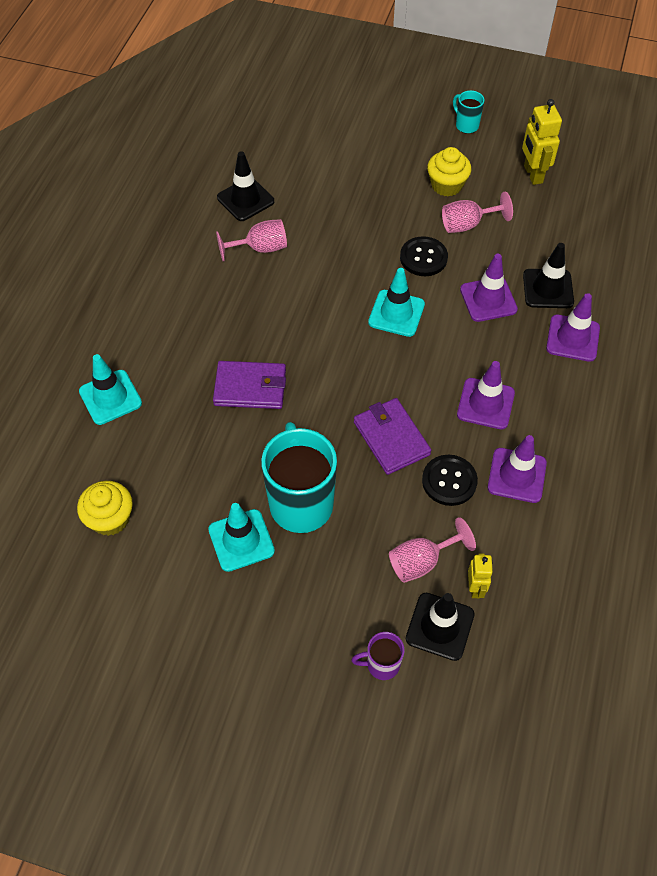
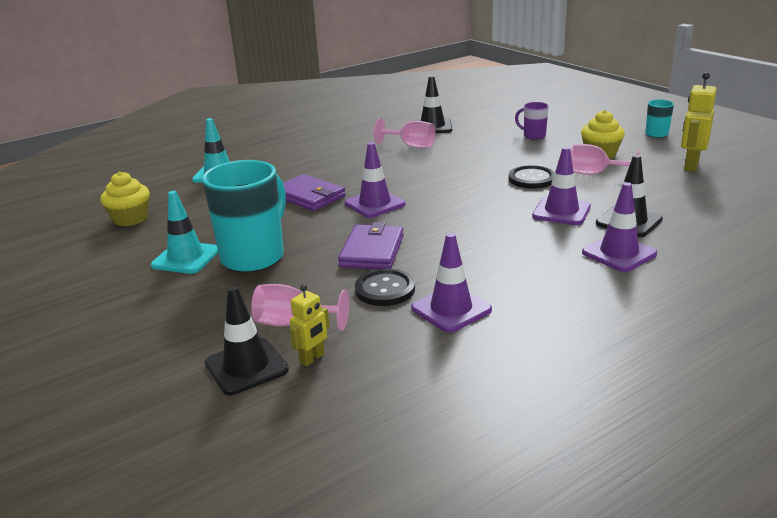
camera: 40 degrees right, 30 degrees down
purple mug [352,632,405,680] -> purple mug moved to [515,102,549,140]
turquoise traffic cone [368,268,425,337] -> none
purple traffic cone [457,361,515,429] -> purple traffic cone moved to [345,142,406,218]

